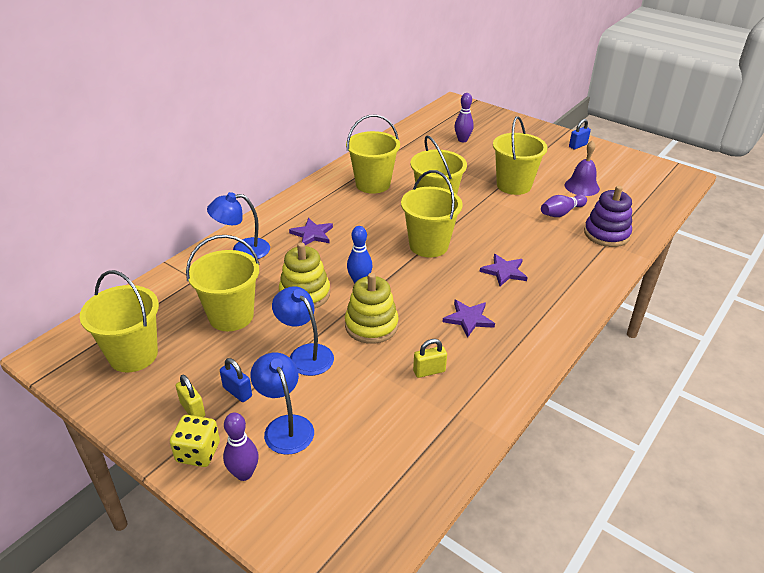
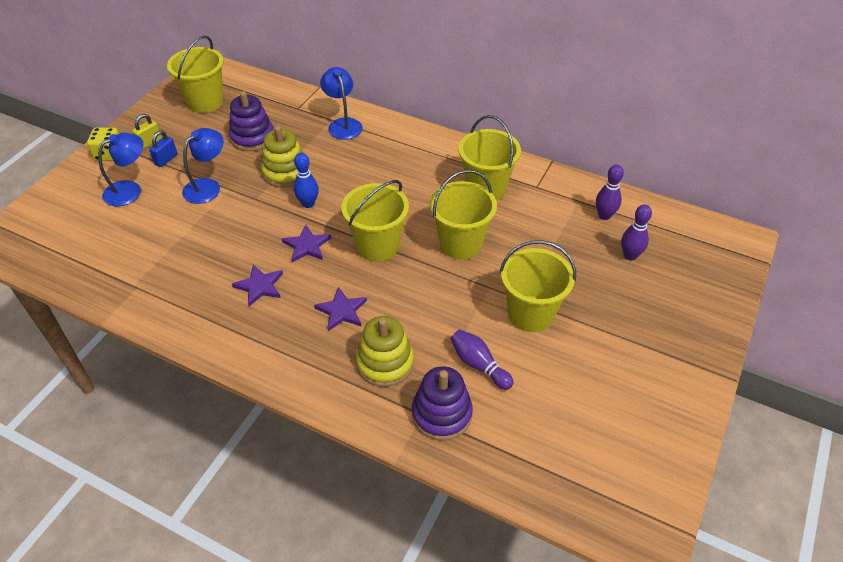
camera: 80 degrees right, 10 degrees up
yellow bucket [186,235,260,331] -> purple stacking toy [229,91,273,151]
purple bowling pin [223,412,259,481] -> purple bowling pin moved to [596,164,624,220]
purple star [289,218,333,245] -> purple star moved to [282,225,331,263]
yellow stacking toy [345,273,399,344] -> yellow stacking toy moved to [356,316,414,387]
yellow padlock [413,339,447,378] -> none
purple bell [565,140,600,196] -> none
blue padlock [569,119,591,149] -> none

